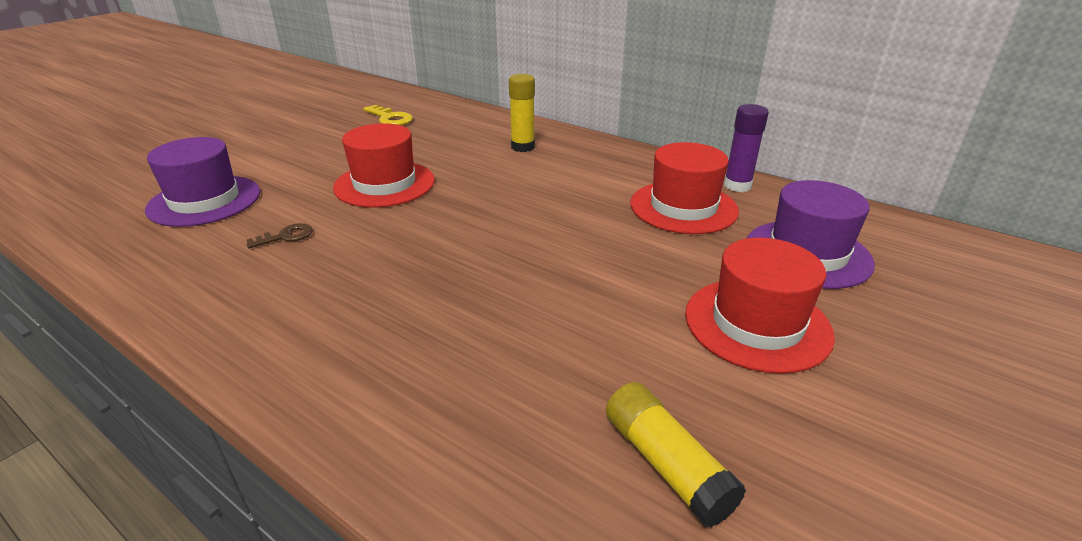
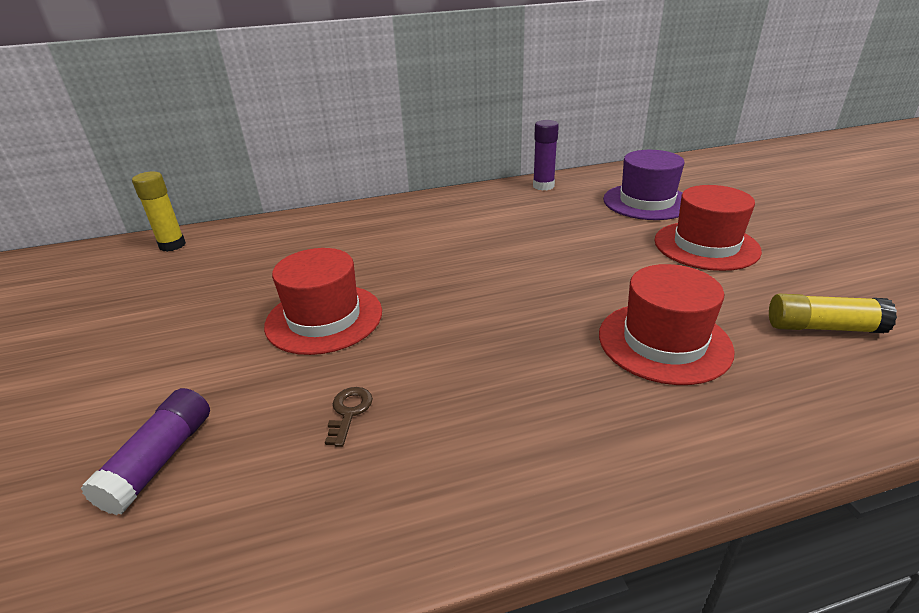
camera: 50 degrees left, 0 degrees up
purple hat [145,137,260,227] -> purple glue stick [81,388,210,515]
yellow key [363,105,413,126] -> none
yellow glue stick [509,74,535,152] -> yellow glue stick moved to [132,172,186,252]
red hat [630,142,739,234] -> red hat moved to [599,264,735,385]

